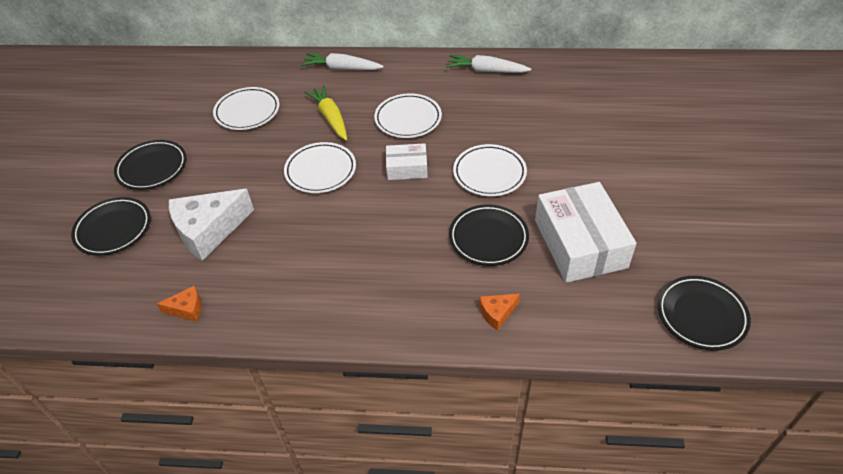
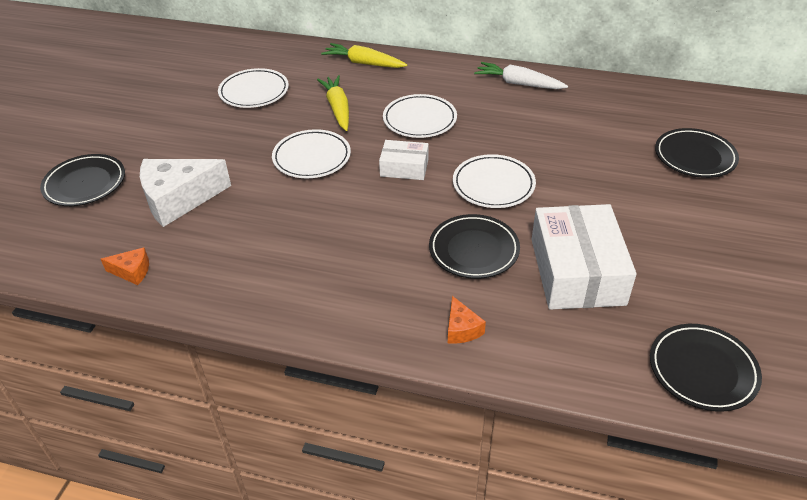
camera: 10 degrees right, 5 degrees down
black plate [114,140,187,190] -> black plate moved to [655,128,739,178]
white carrot [301,53,384,70] -> yellow carrot [321,43,407,68]
orange cheese [479,294,520,331] -> orange cheese turned 90 degrees counterclockwise [448,296,486,344]

